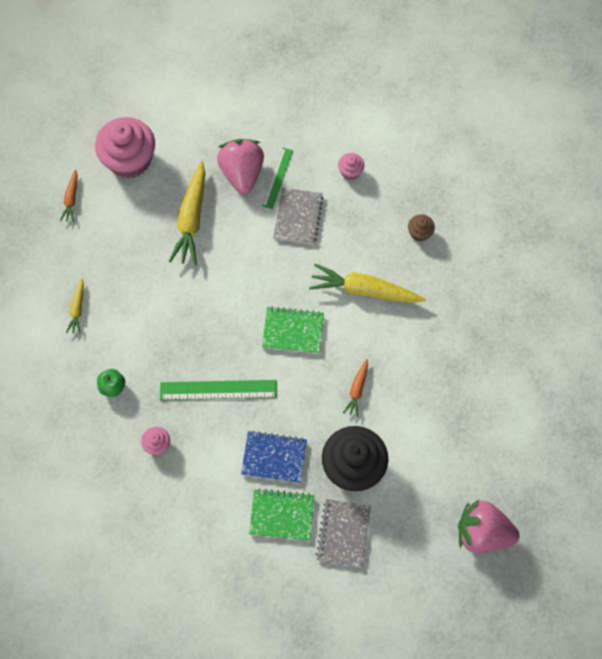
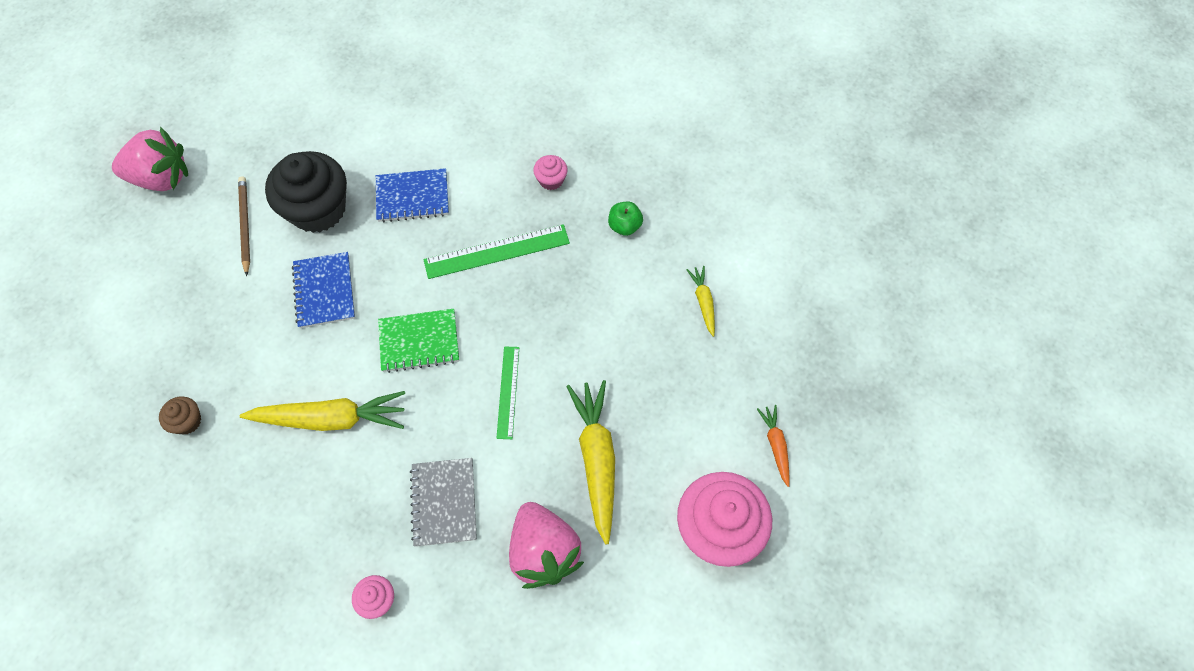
camera: 165 degrees right, 5 degrees down
green notebook [249,488,314,541] -> none
green ruler [262,148,293,209] -> green ruler moved to [496,347,519,439]
grey notebook [316,499,371,567] -> none
orange carrot [343,359,368,417] -> blue notebook [292,252,355,328]
brown cupcake [408,214,435,242] -> brown cupcake moved to [159,396,201,434]
none -> brown pencil [238,176,250,276]

